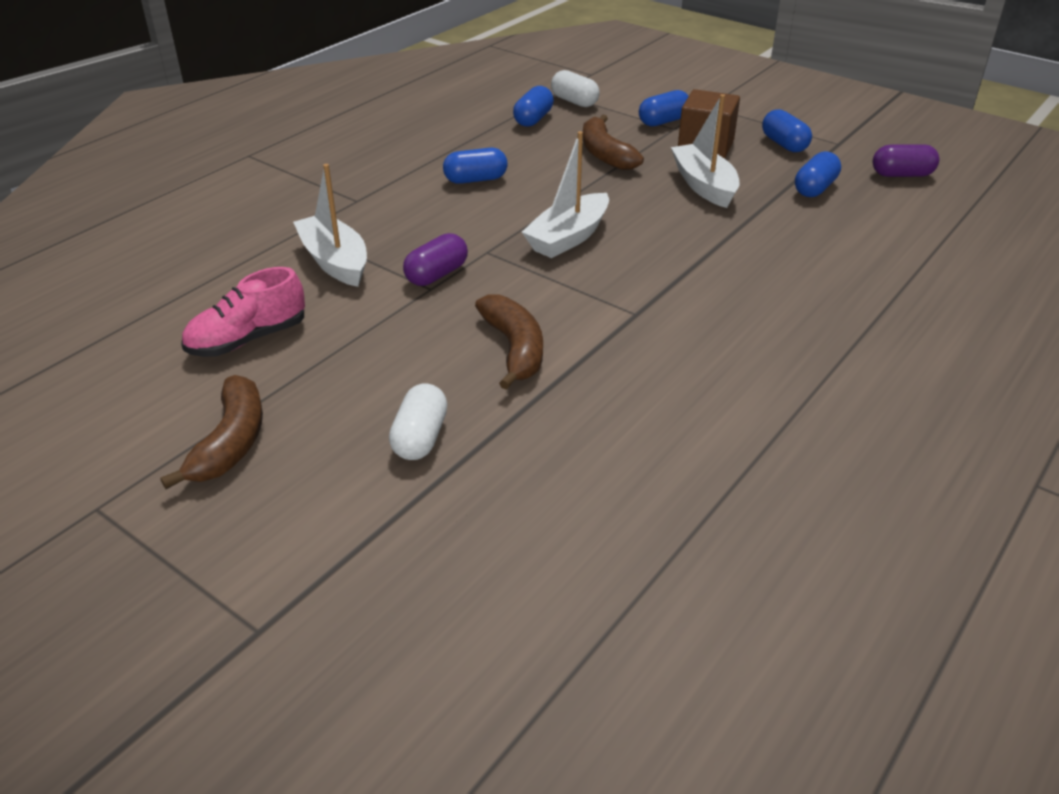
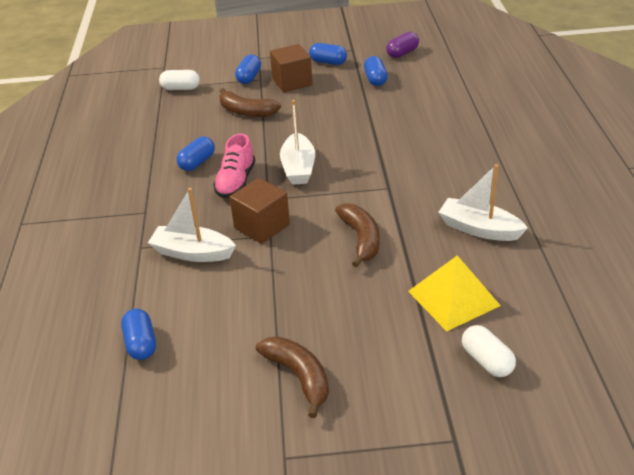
camera: 40 degrees left, 0 degrees up
pink shoe [181,267,305,357] -> pink shoe moved to [213,133,255,198]
white capsule [389,384,447,460] -> white capsule moved to [462,325,516,377]
purple capsule [403,233,468,286] -> brown cube [230,178,290,244]
brown banana [475,294,543,390] -> brown banana turned 45 degrees clockwise [335,203,380,268]
blue capsule [513,86,554,127] -> blue capsule moved to [121,309,156,360]
white boat [671,94,740,208] -> white boat moved to [438,164,528,241]
none -> yellow pyramid [408,255,501,331]

